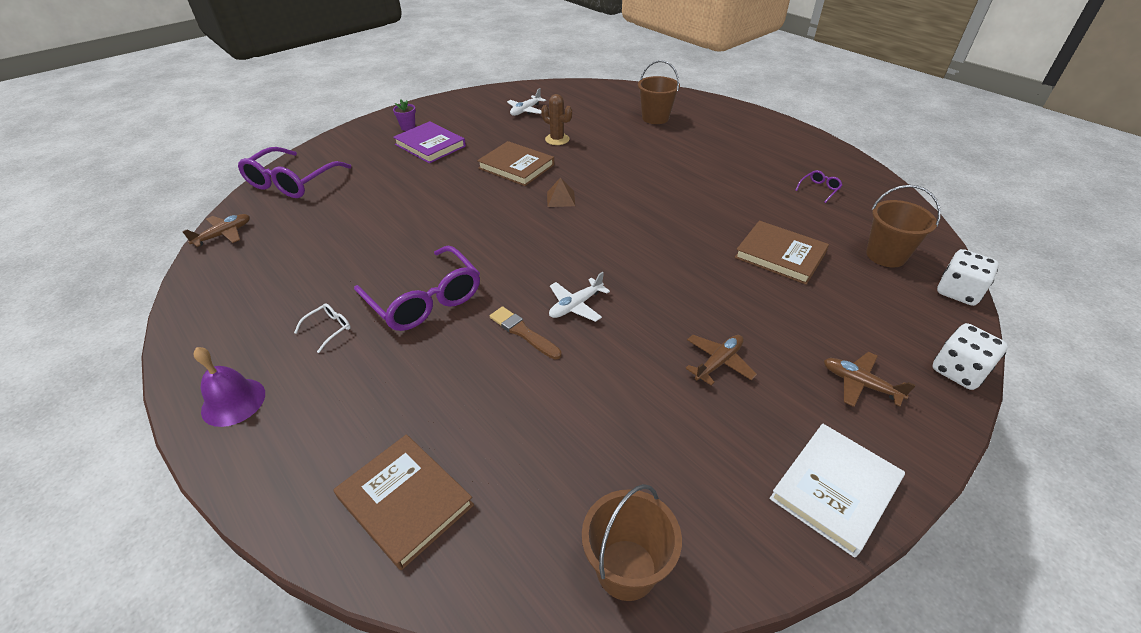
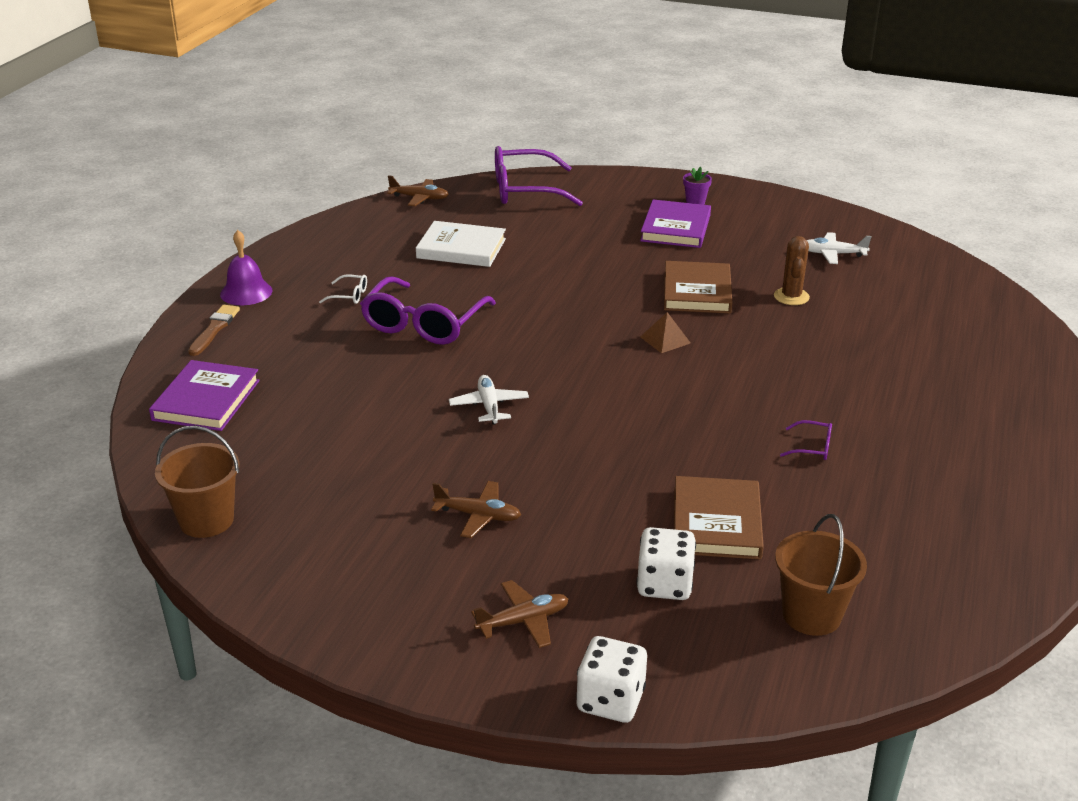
camera: 60 degrees right, 10 degrees down
brown book [334,434,474,570] -> purple book [149,360,260,431]
brown brush [490,306,562,359] -> brown brush moved to [188,305,240,356]
white plane [549,272,610,322] -> white plane turned 60 degrees clockwise [449,375,529,425]
brown bucket [638,60,680,124] -> none
white book [769,423,905,558] -> white book moved to [416,221,506,267]
purple glasses [795,170,842,203] -> purple glasses moved to [780,420,832,460]
brown plane [824,352,916,407] -> brown plane turned 60 degrees clockwise [471,580,568,648]
white dice [937,249,999,306] -> white dice moved to [636,527,696,600]

